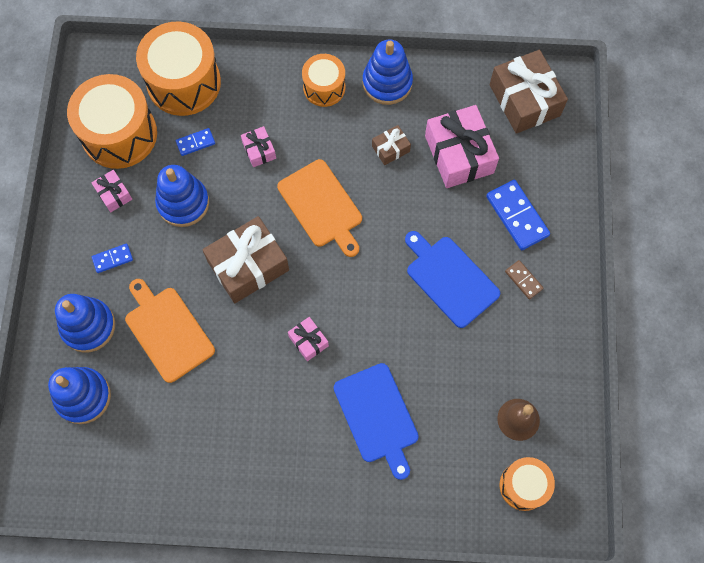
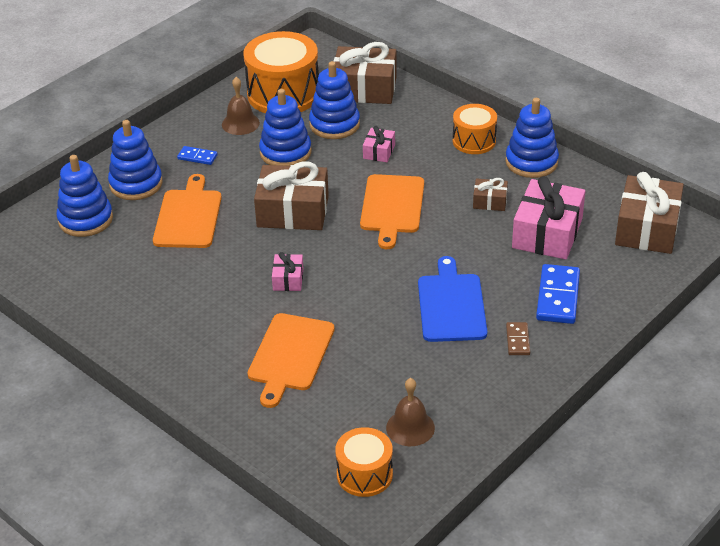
camera: 40 degrees right, 30 degrees down
pink gift [91,170,132,212] -> brown bell [222,77,260,135]
orange drum [136,21,221,116] -> brown gift [334,42,397,104]
blue domino [176,128,215,156] -> blue stacking toy [309,61,360,139]
blue cutting board [334,363,419,480] -> orange cutting board [248,313,335,408]

